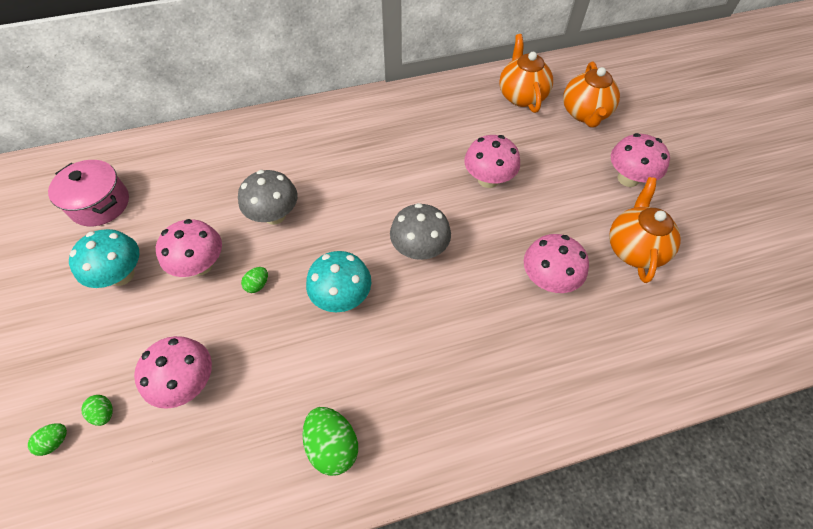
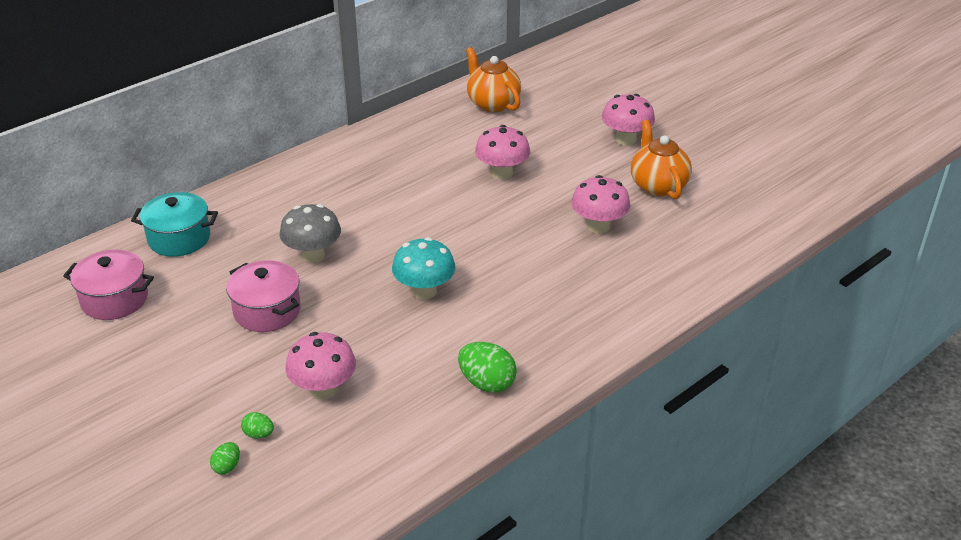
camera: 25 degrees left, 20 degrees down
turquoise mushroom [69,229,139,288] -> none
pink mushroom [156,219,222,277] -> pink pot [226,260,301,332]
green egg [241,267,268,293] -> none
grey mushroom [390,203,451,260] -> none
orange teapot [563,61,620,127] -> none
none -> turquoise pot [131,192,218,257]

